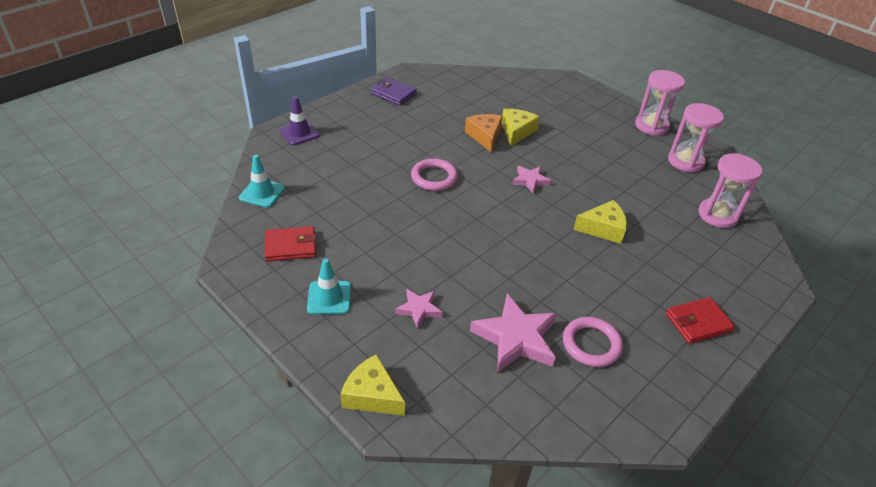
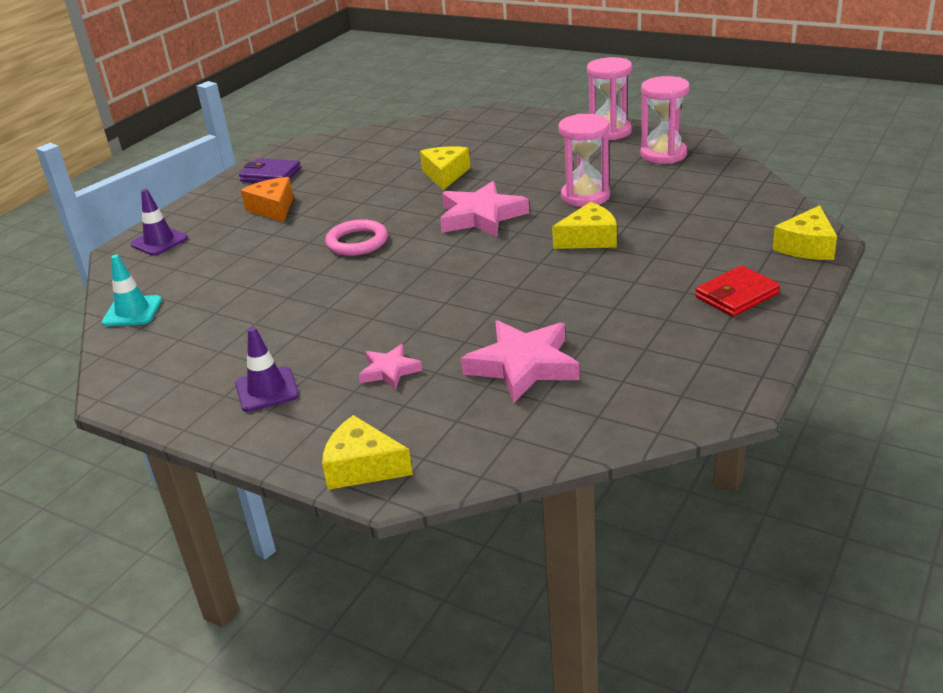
camera: 10 degrees left, 10 degrees down
red wallet [265,226,317,261] -> none
turquoise traffic cone [307,258,351,314] -> purple traffic cone [235,327,299,412]
orange cheese [465,114,503,152] -> orange cheese moved to [241,177,293,222]
pink star [512,166,551,193] -> pink star [440,181,529,237], size x1.83
pink ring [563,317,623,367] -> none
pink hourglass [698,153,762,228] -> pink hourglass moved to [558,114,610,207]
none -> yellow cheese [773,205,837,260]

